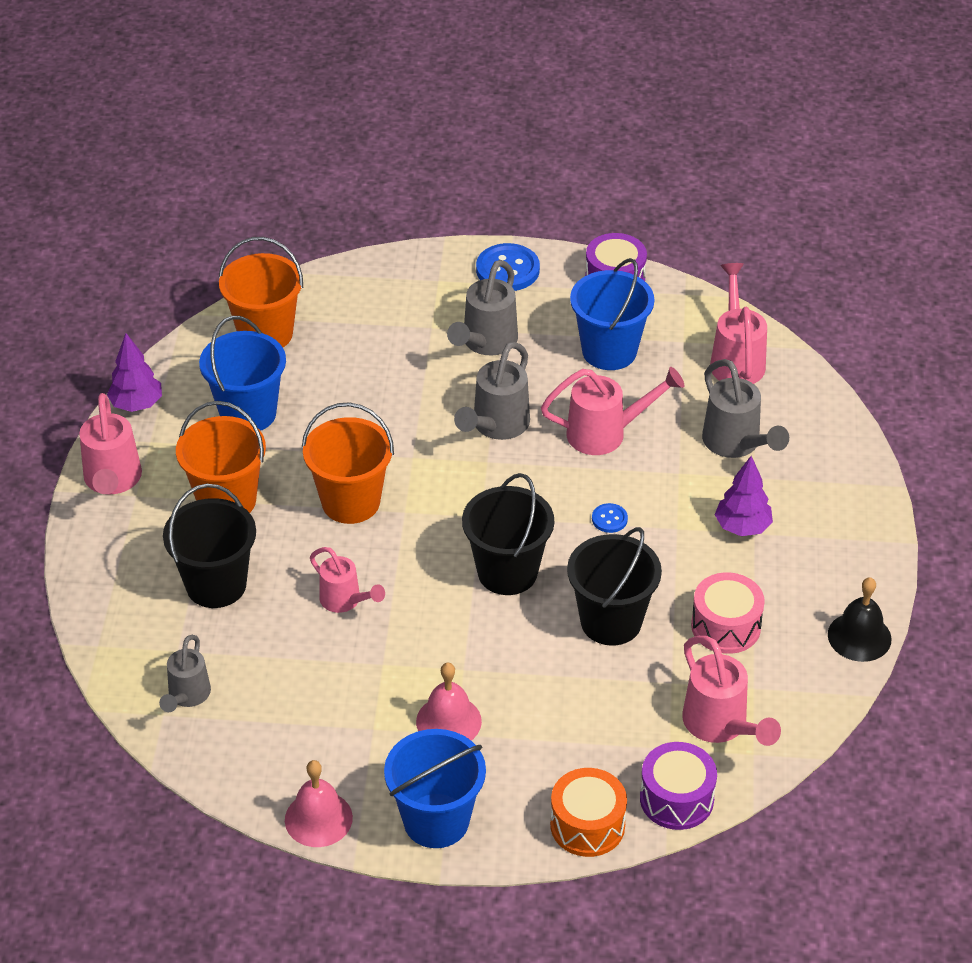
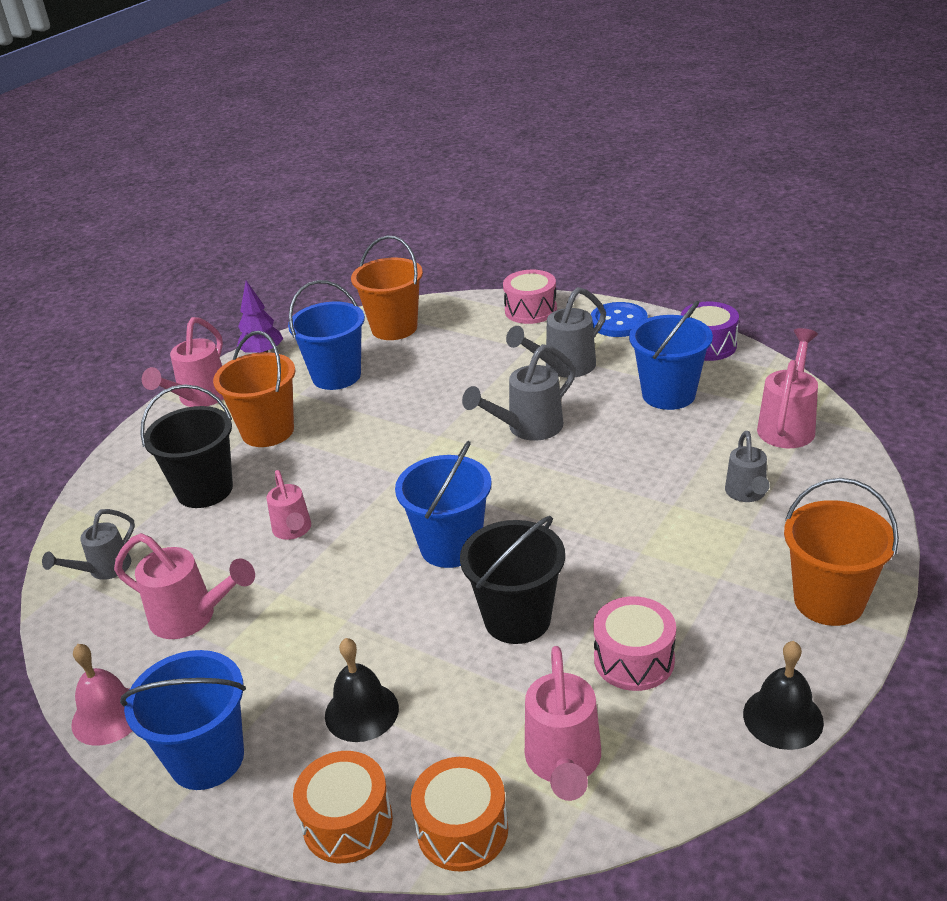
camera: 30 degrees right, 10 degrees down
orange bucket [302,402,394,524] -> orange bucket moved to [784,478,899,626]
pink bell [416,662,482,741] -> none
black bucket [462,473,554,595] -> blue bucket [395,441,491,568]
pink watering can [541,367,684,455] -> pink watering can moved to [114,533,255,639]
blue button [592,503,628,533] -> none
purple drum [640,742,717,830] -> orange drum [411,757,508,872]
grey watering can [702,359,789,458] -> grey watering can [725,431,770,502], size x0.67
purple tree [715,456,773,536] -> none
none -> black bell [325,638,399,742]
none -> pink drum [503,270,557,324]

